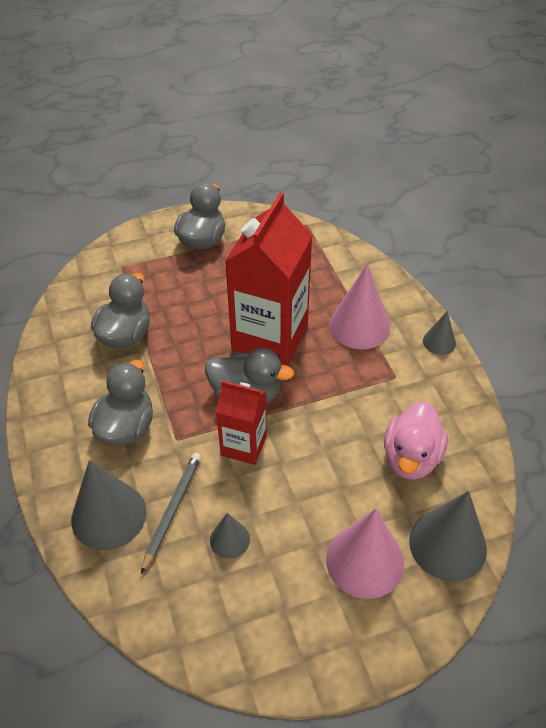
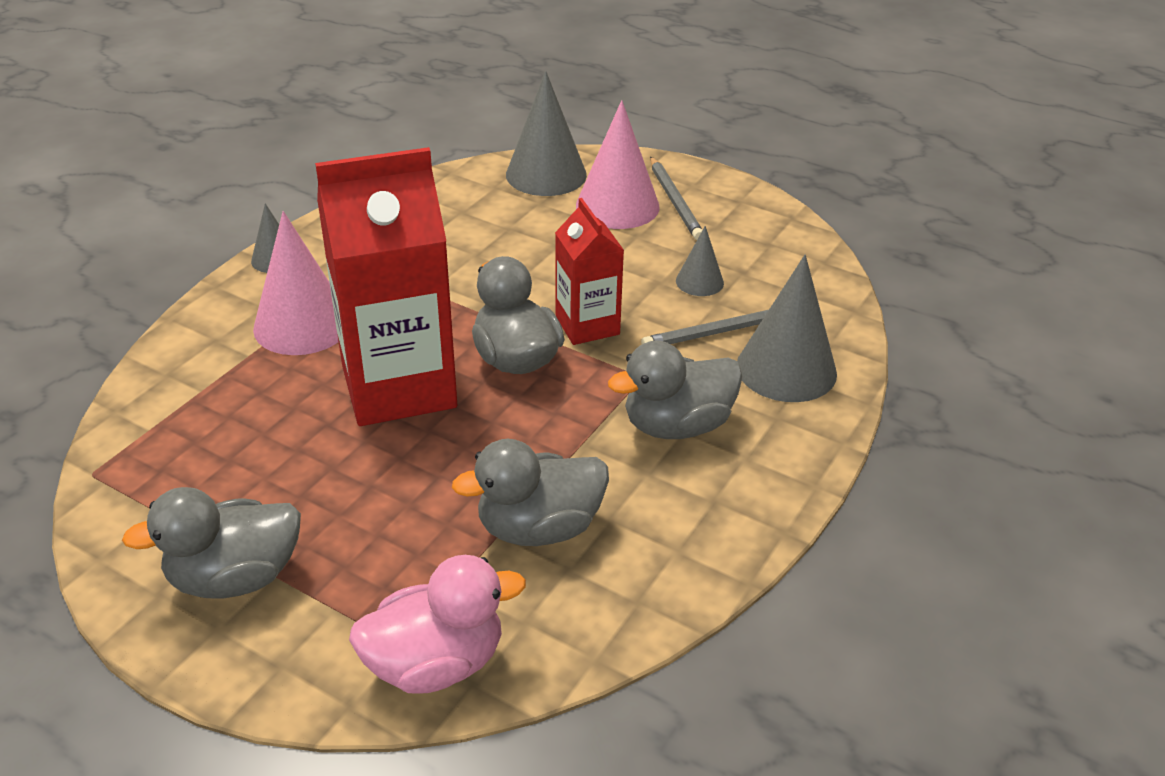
camera: 130 degrees left, 10 degrees down
pink duck [384,402,448,480] -> pink duck moved to [349,555,526,694]
none -> grey pencil [650,156,702,240]

